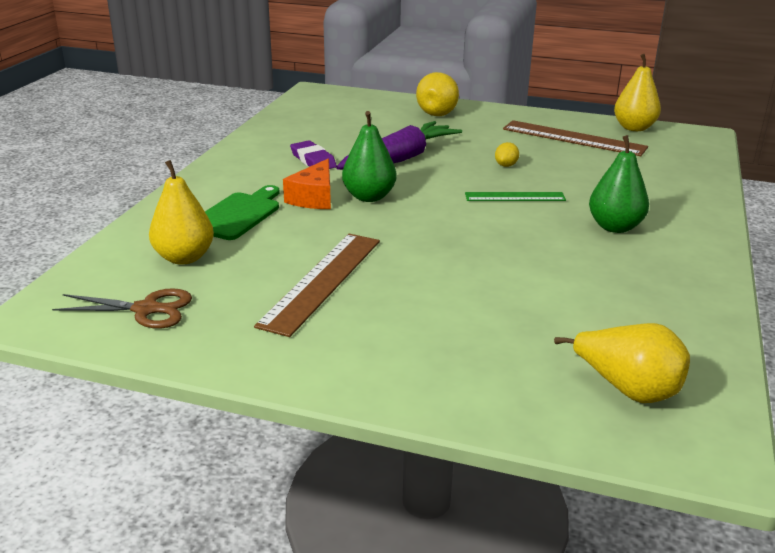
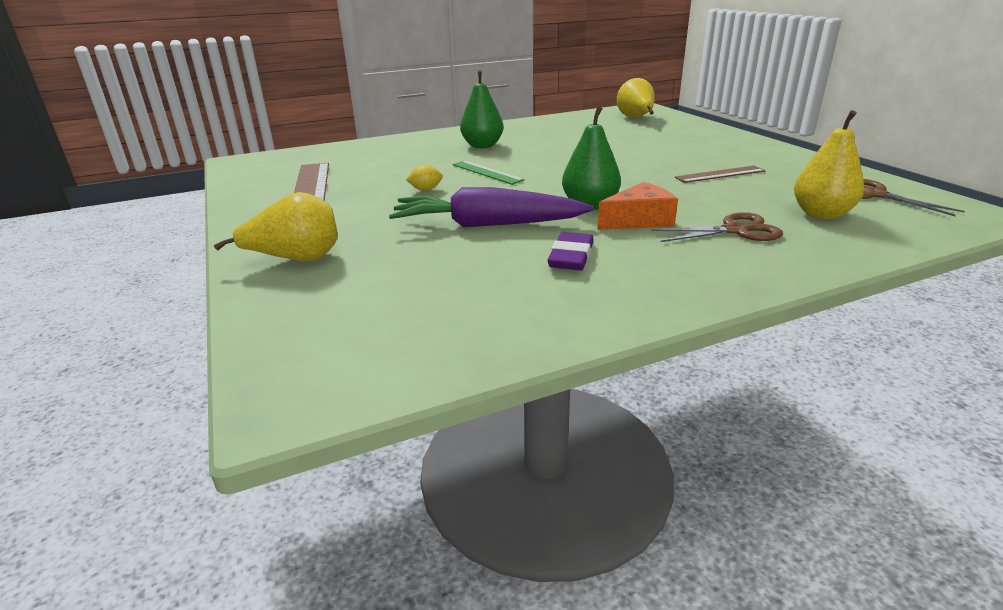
camera: 130 degrees left, 0 degrees up
green cutting board [205,185,280,240] -> brown scissors [651,212,783,242]
brown ruler [254,234,380,337] -> brown ruler [675,166,766,183], size x0.60
yellow pear [614,54,661,131] -> none

